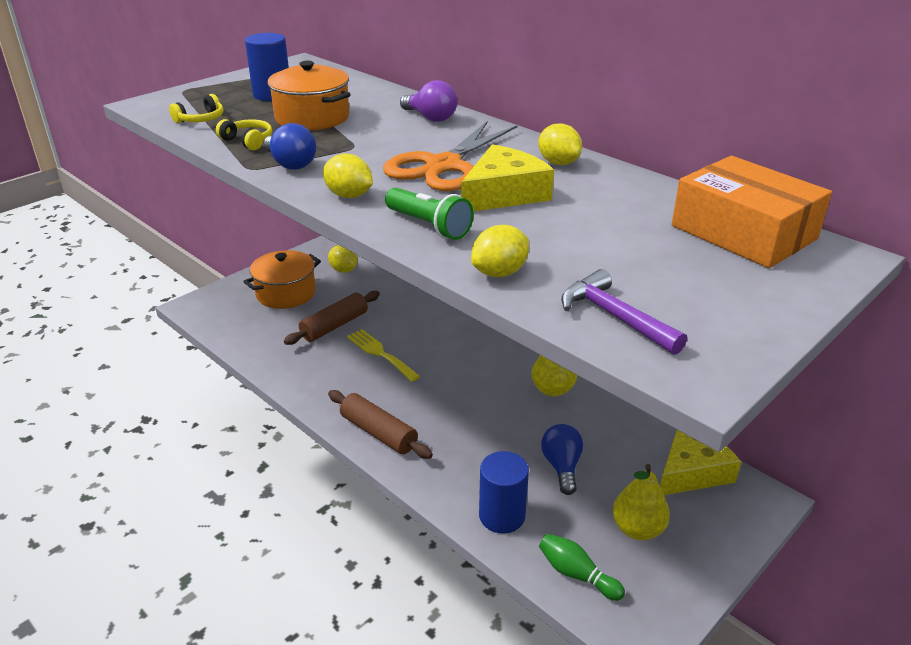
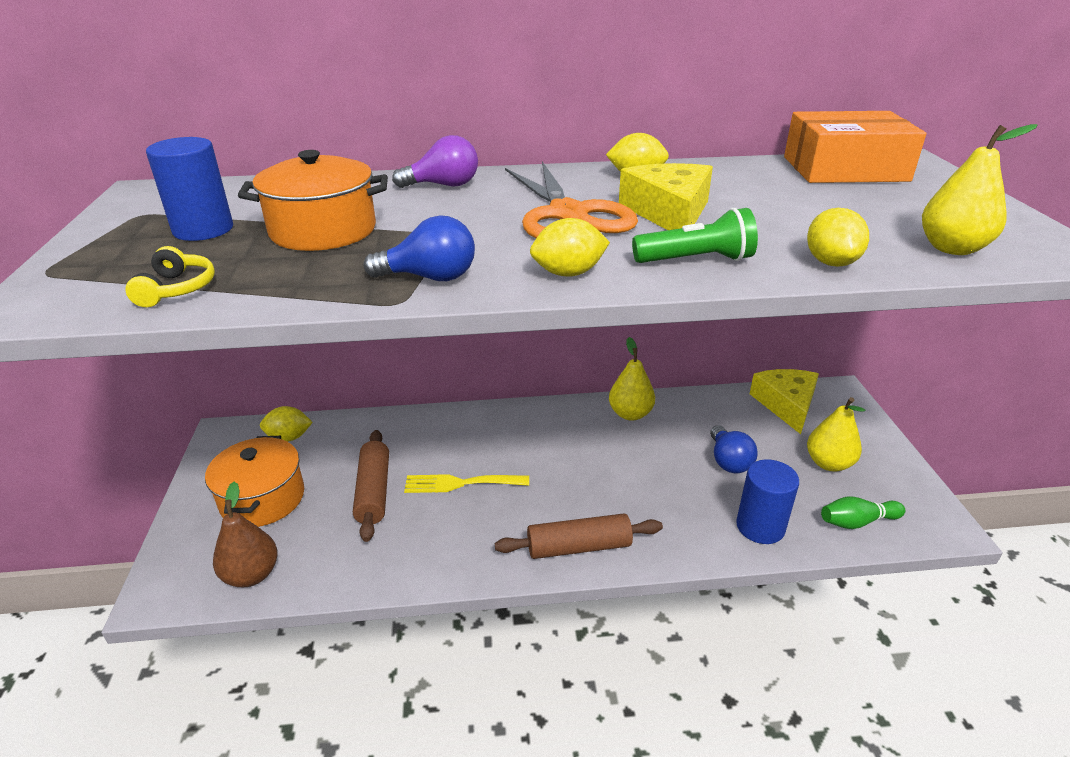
camera: 50 degrees left, 0 degrees up
yellow headphones [216,119,272,150] -> none
blue light bulb [541,424,583,495] -> blue light bulb turned 135 degrees counterclockwise [710,425,758,473]
purple hammer [561,269,687,355] -> yellow pear [922,124,1038,255]
none -> brown pear [213,482,278,587]

